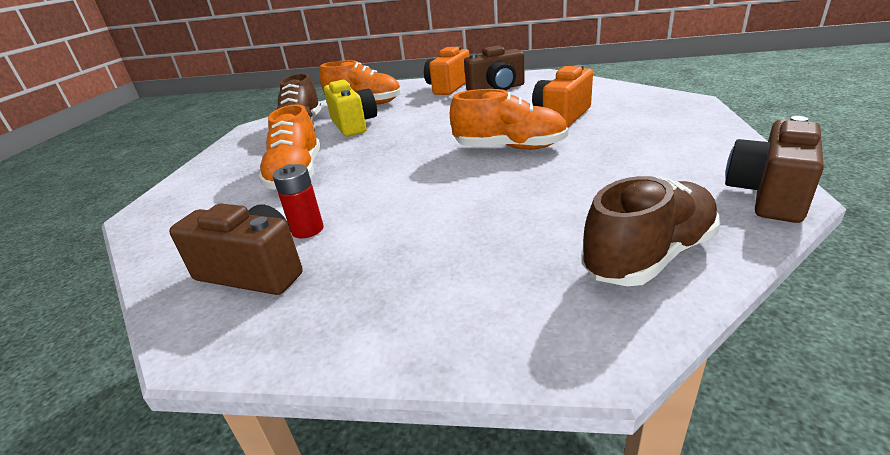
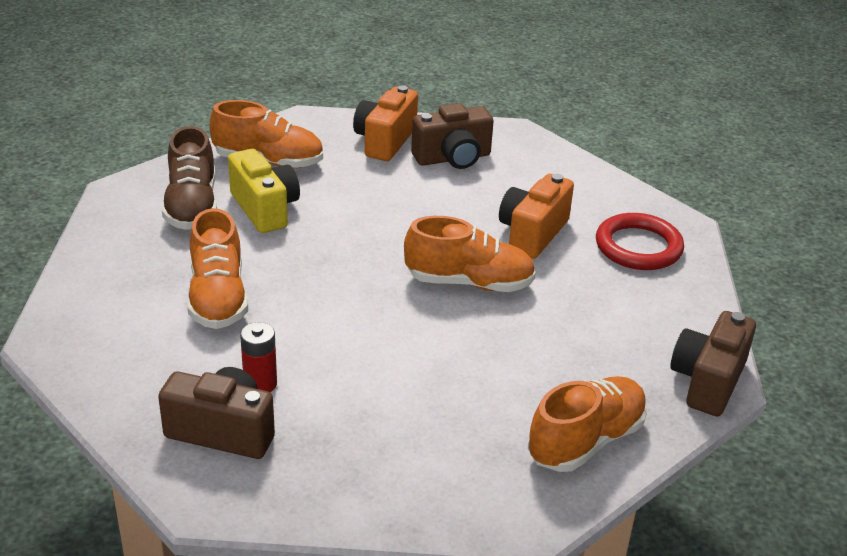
camera: 10 degrees left, 5 degrees up
brown shoe [581,176,720,286] -> orange shoe [528,376,647,472]
none -> red ring [596,213,684,270]

